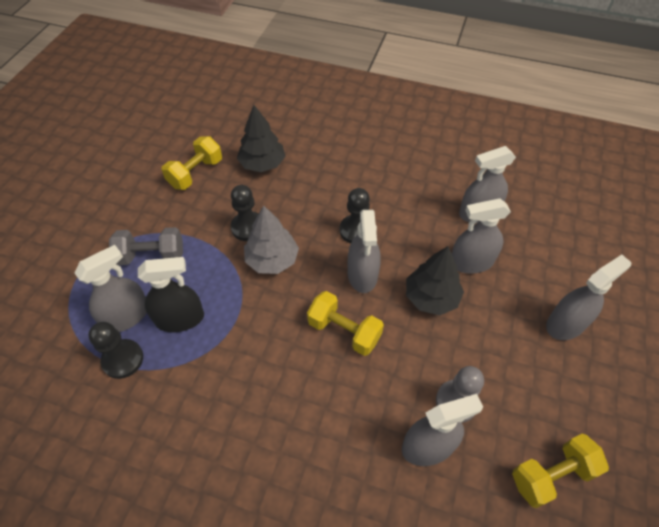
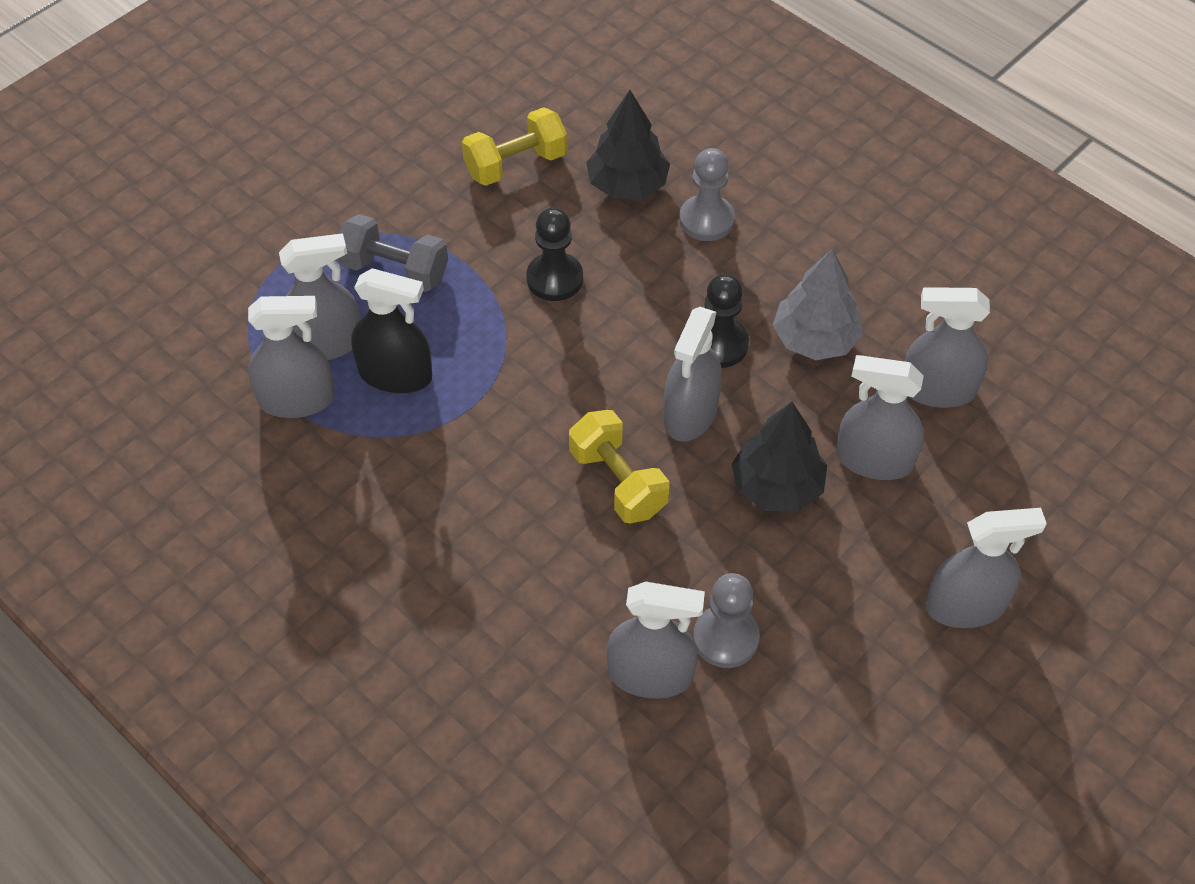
camera: 25 degrees right, 0 degrees up
black pawn [88,322,143,379] -> grey spray bottle [248,296,335,418]
grey tree [244,205,299,274] -> grey tree moved to [773,249,863,360]
yellow dumbbell [512,434,609,508] -> none
none -> grey pawn [679,148,735,241]

